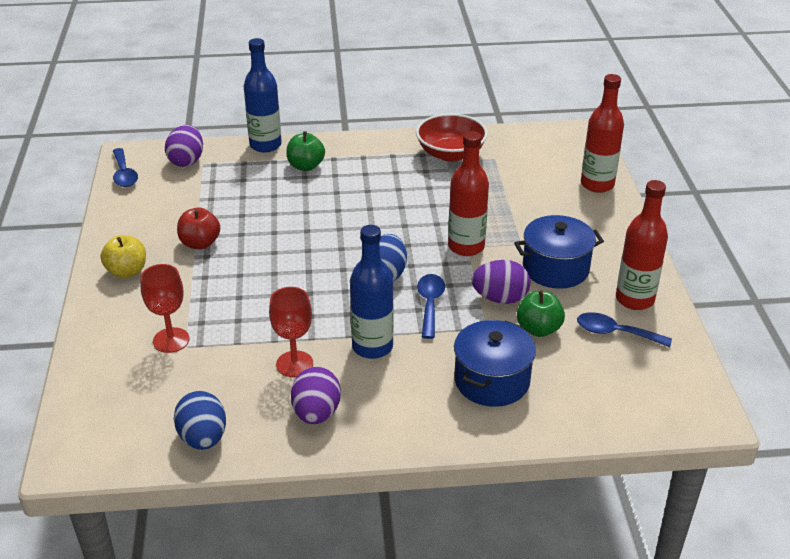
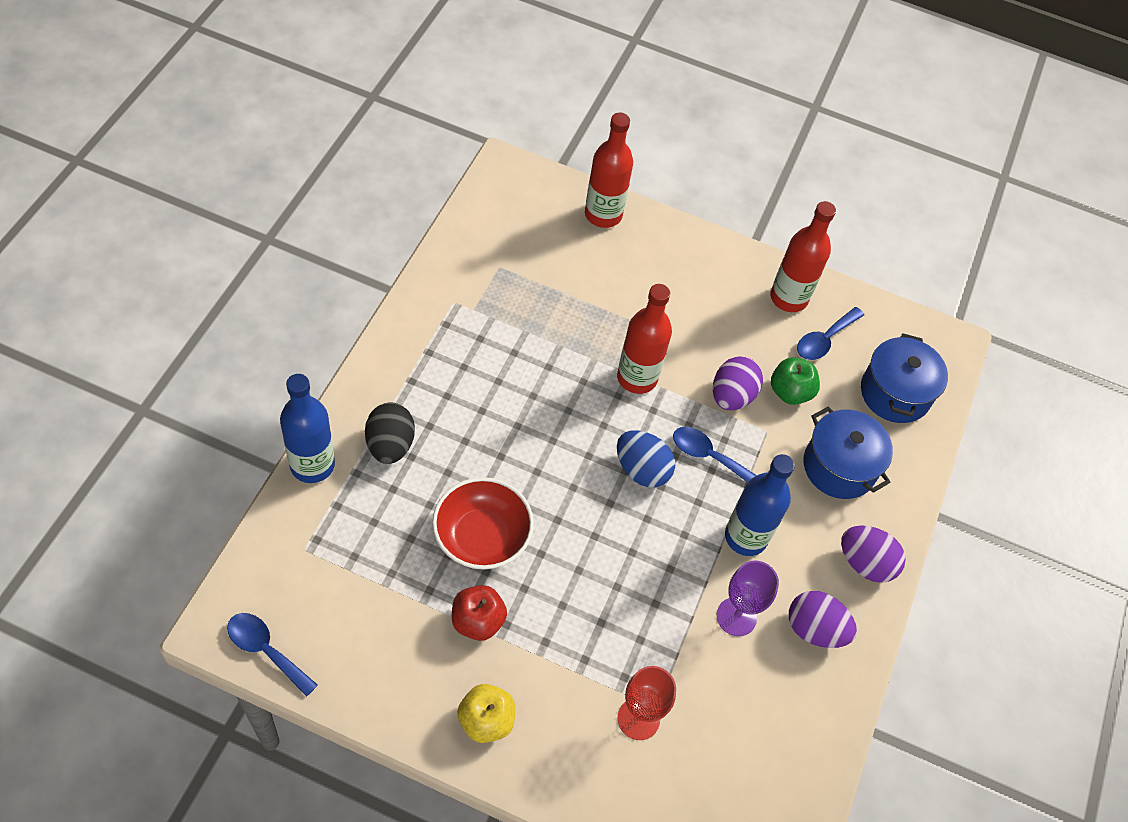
camera: 70 degrees left, 20 degrees up
blue spoon [113,148,138,187] -> blue spoon turned 150 degrees counterclockwise [227,613,318,697]
purple egg [165,125,203,167] -> purple egg moved to [841,525,906,583]
blue egg [174,391,226,450] -> none
red goblet [269,287,313,377] -> purple goblet [717,560,779,636]
green apple [286,131,325,171] -> black egg [365,402,415,464]
red bowl [416,113,488,162] -> red bowl moved to [432,477,534,570]
blue pot [514,215,604,289] -> blue pot moved to [861,333,948,423]

